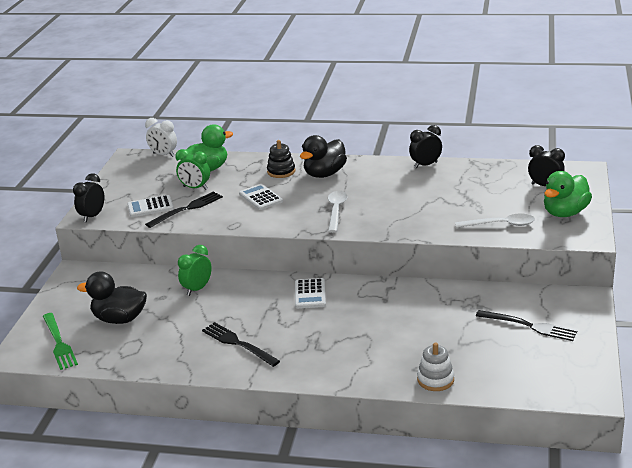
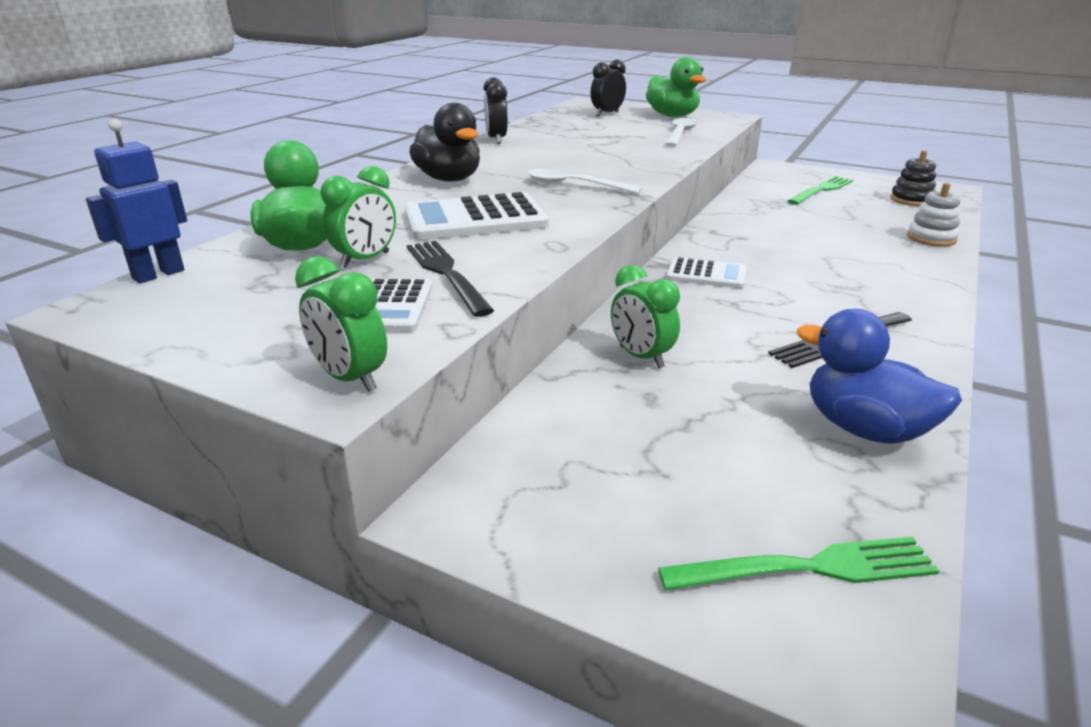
camera: 75 degrees left, 0 degrees up
black clock [73,173,104,223] -> green clock [295,256,387,392]
black duck [77,272,147,324] -> none
white clock [145,118,177,157] -> blue robot [86,119,187,283]
white calculator [239,184,283,210] -> white calculator [405,192,549,240], size x1.65
black stacking toy [267,140,295,178] -> black stacking toy moved to [891,150,936,206]
black fork [476,310,578,341] -> green fork [787,176,853,205]
none -> blue duck [797,309,962,443]

